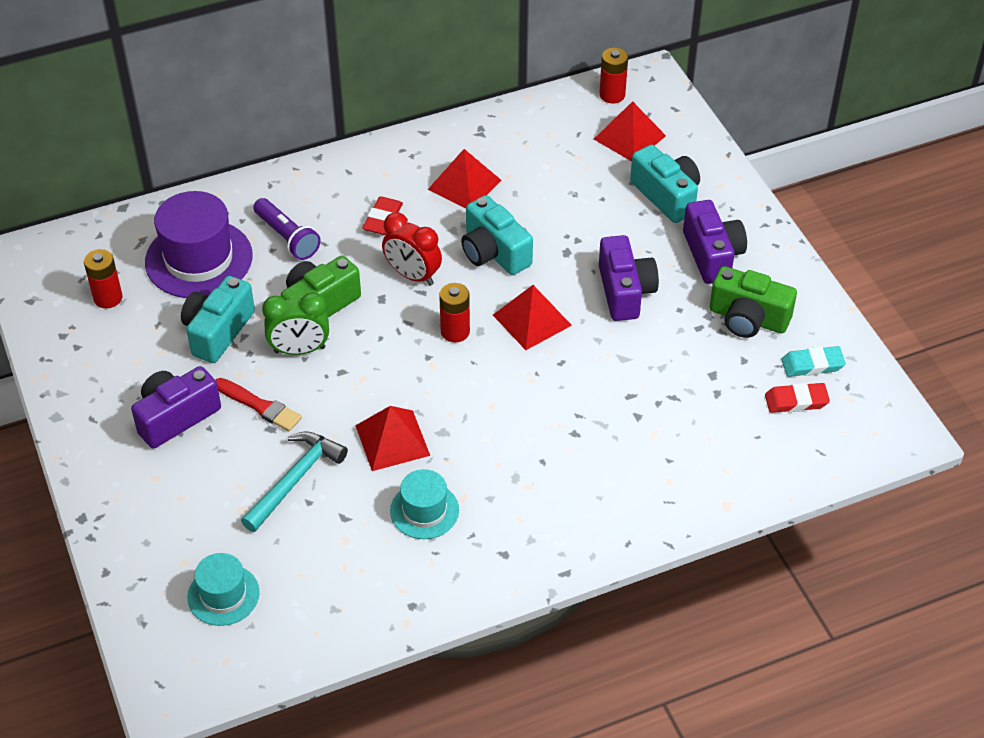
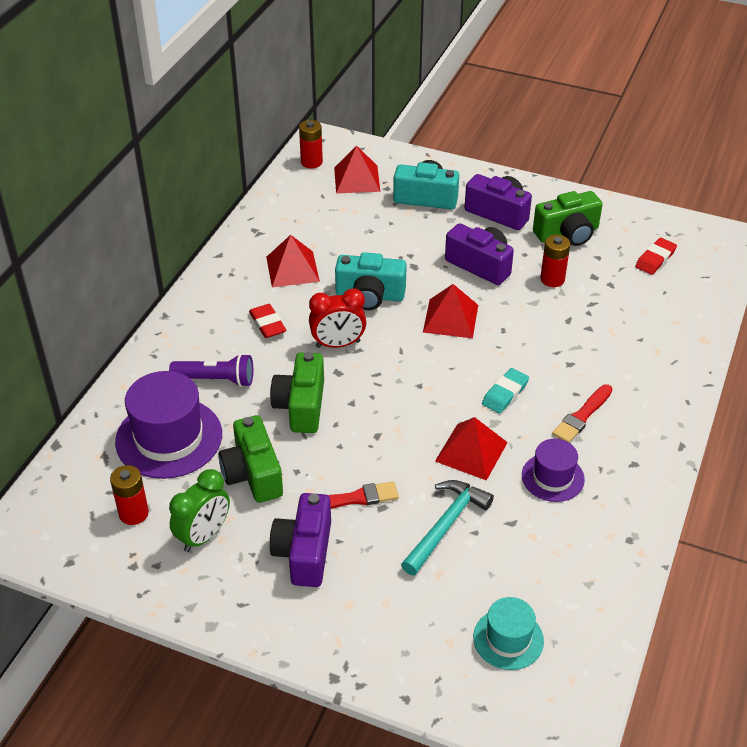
camera: 45 degrees left, 5 degrees down
turquoise camera [181,276,255,363] -> green camera [219,415,283,503]
turquoise hammer [241,431,348,532] -> turquoise hammer turned 45 degrees clockwise [401,480,494,575]
green clock [262,292,329,355] -> green clock moved to [169,469,230,552]
turquoise hat [390,469,459,539] -> purple hat [522,439,585,502]
red battery [439,283,470,342] -> red battery moved to [540,235,570,287]
turquoise eraser [781,346,846,377] -> turquoise eraser moved to [482,368,529,414]
none -> red brush [552,384,612,443]

